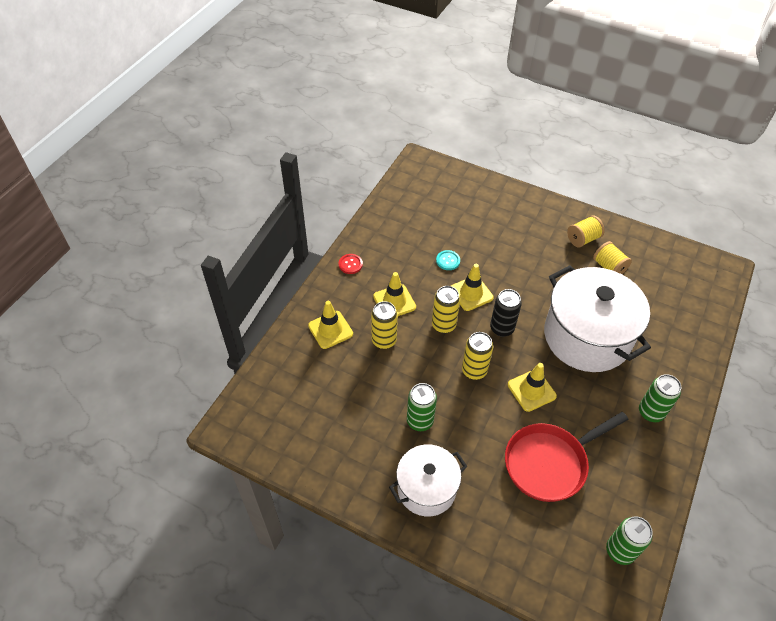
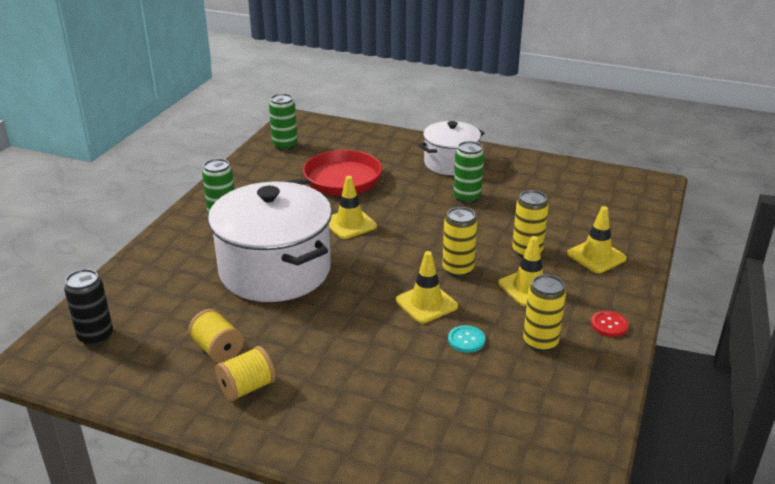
camera: 175 degrees right, 20 degrees down
yellow can [462,332,493,380] -> yellow can moved to [523,274,566,352]
black can [490,289,522,337] -> black can moved to [64,269,113,346]

